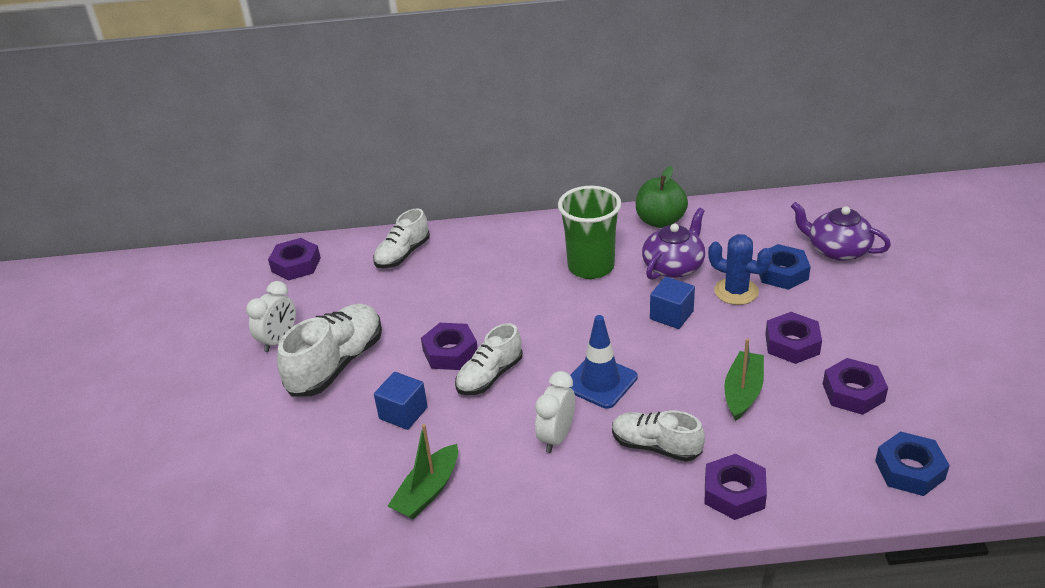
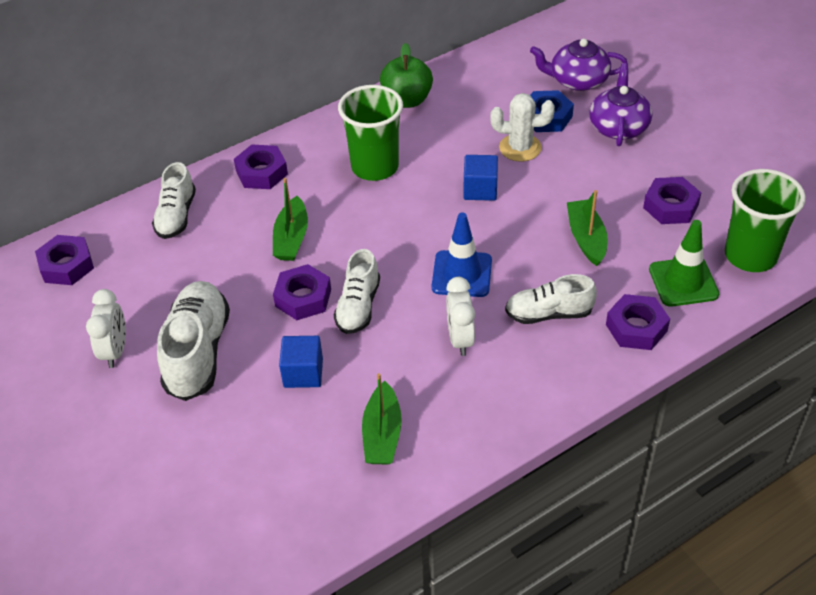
camera: 30 degrees left, 10 degrees up
purple teapot [642,208,705,280] -> purple teapot moved to [589,63,652,146]
blue cactus [708,234,772,305] -> white cactus [490,93,555,162]
purple nut [765,312,822,364] -> purple nut moved to [234,144,288,189]
blue nut [875,431,950,496] -> green cup [725,169,806,272]
none -> green boat [273,178,308,261]
none -> green traffic cone [649,220,719,307]

